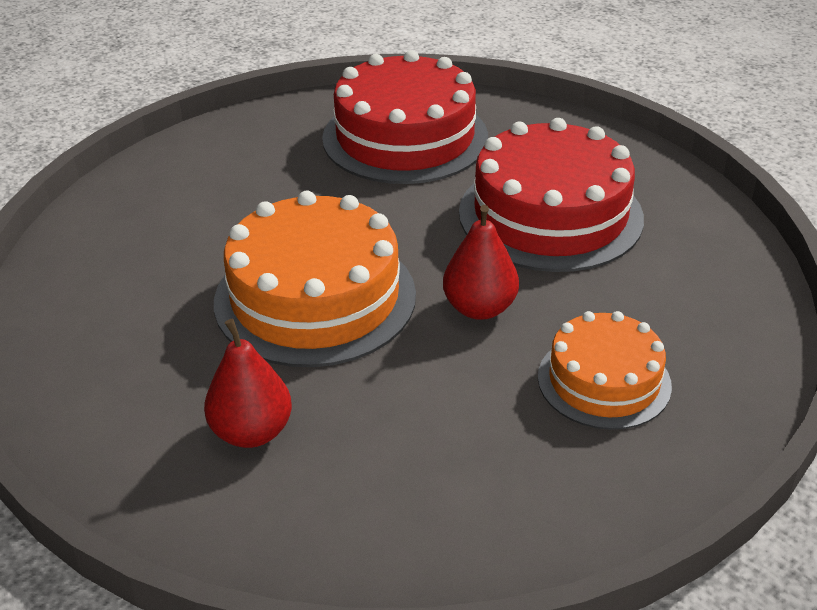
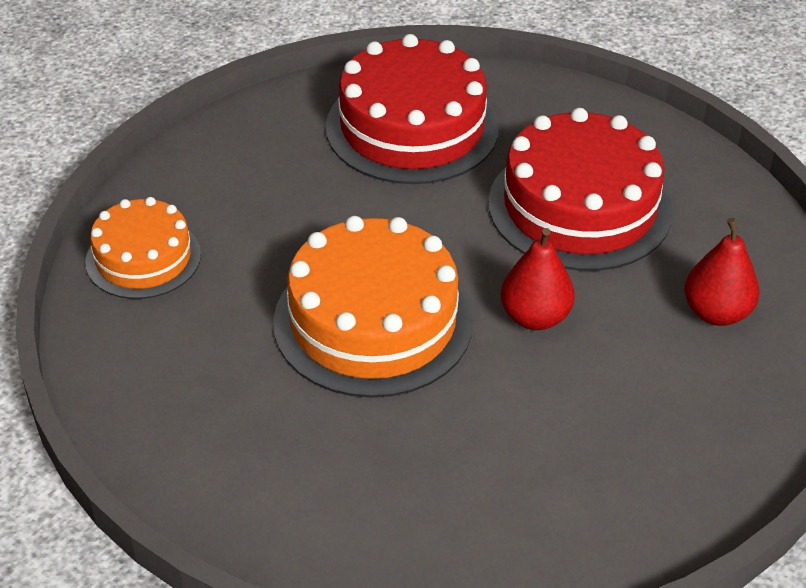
camera: 10 degrees left, 5 degrees up
red pear [204,319,292,448] -> red pear moved to [685,218,759,326]
orange cake [538,311,672,430] -> orange cake moved to [85,197,201,299]

